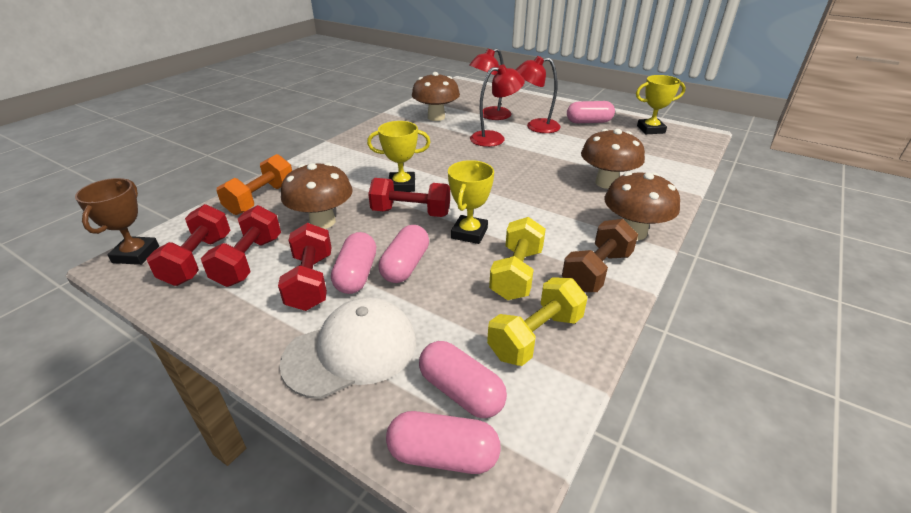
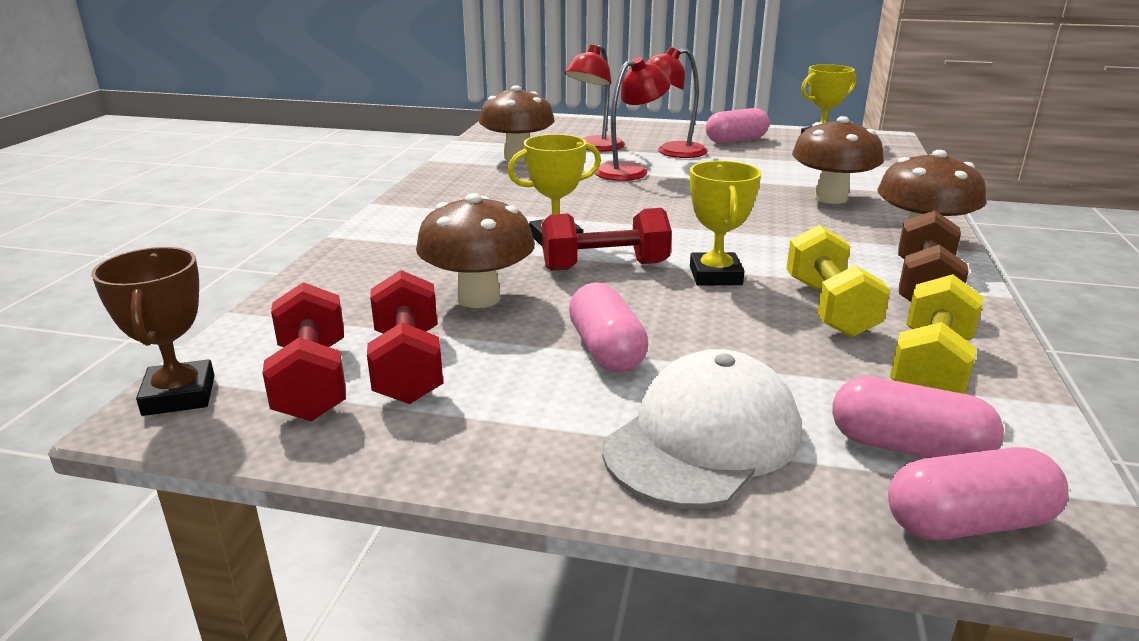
camera: 20 degrees left, 10 degrees down
orange dumbbell [216,154,292,215] -> none
red dumbbell [278,223,332,311] -> none
pink capsule [379,225,429,283] -> none

